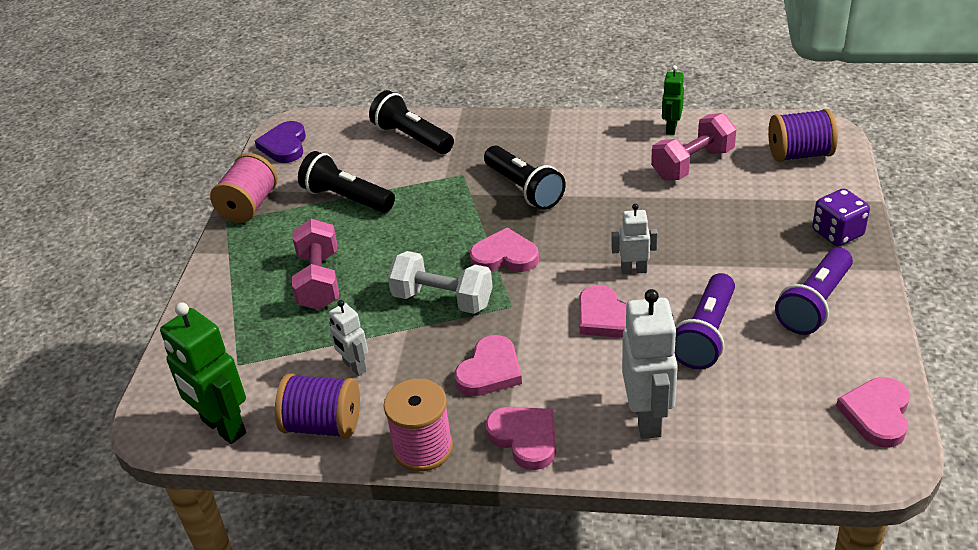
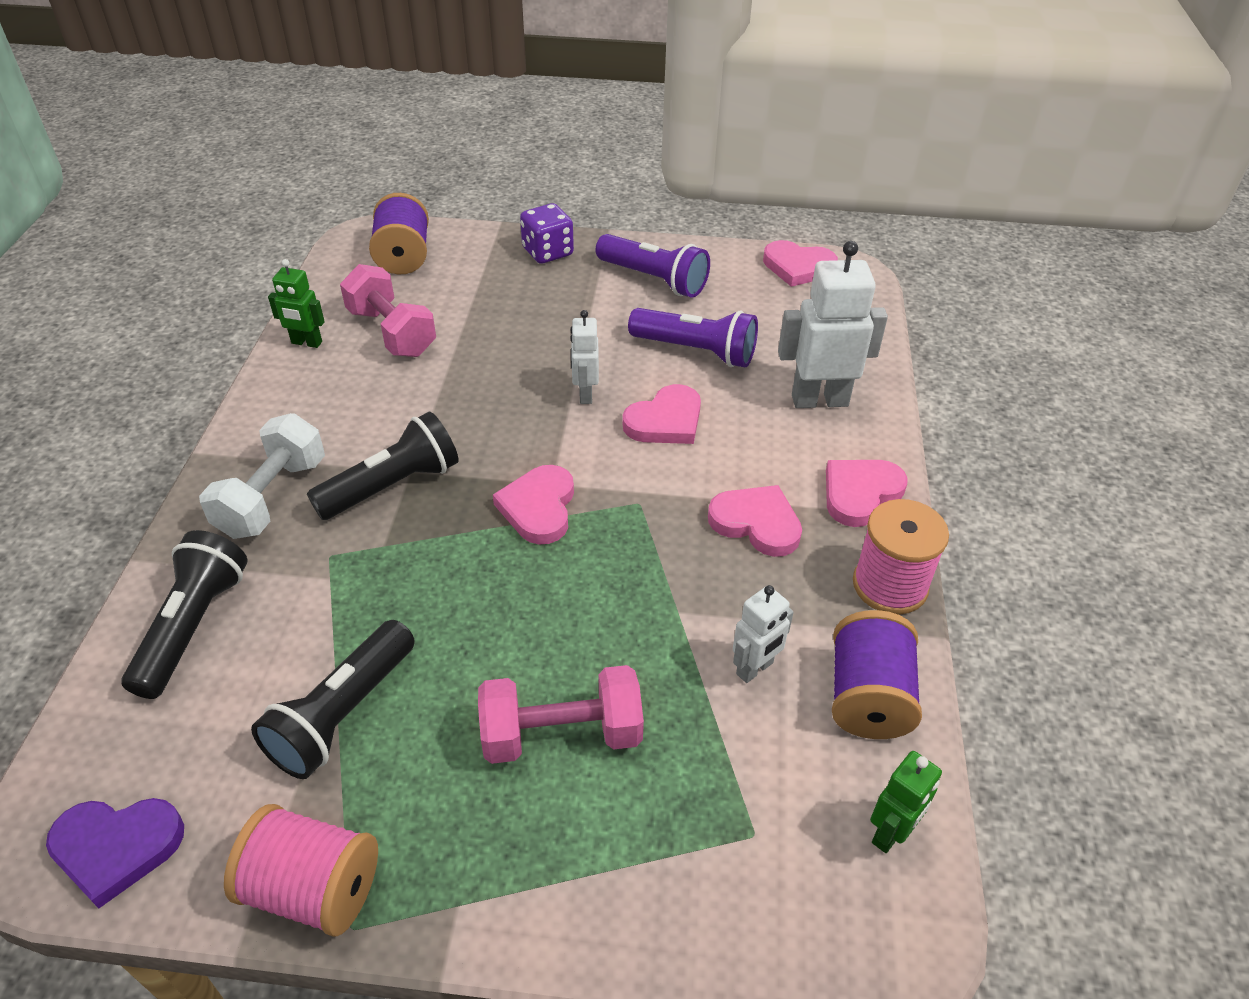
camera: 95 degrees left, 5 degrees up
green robot [160,302,246,444] -> green robot [870,751,942,853], size x0.56
black flashlight [369,90,454,154] -> black flashlight turned 150 degrees clockwise [122,530,247,699]
white dumbbell [388,251,493,314] -> white dumbbell moved to [199,413,325,539]

